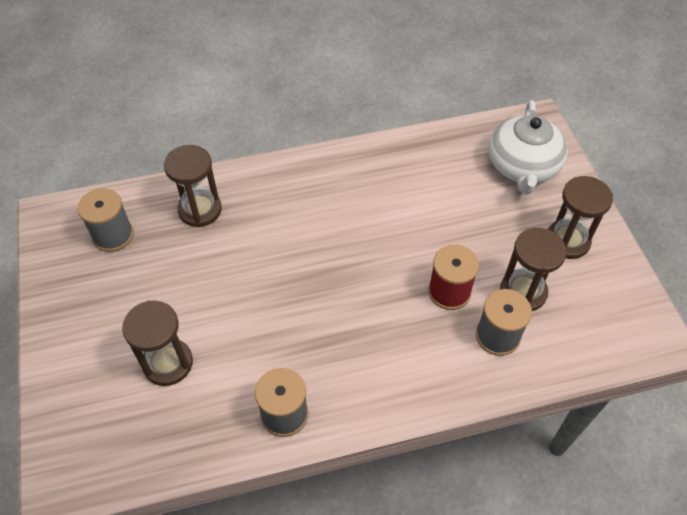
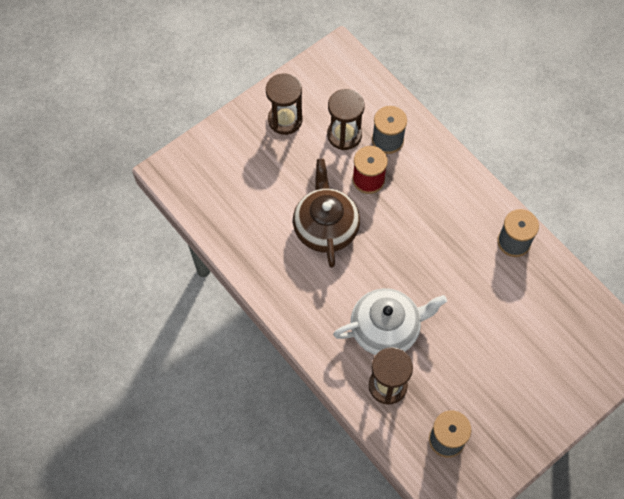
camera: 115 degrees left, 10 degrees up
brown hourglass [122,301,193,386] -> none
white teapot [488,100,568,195] -> white teapot moved to [333,288,447,355]
none -> brown teapot [293,159,360,268]

